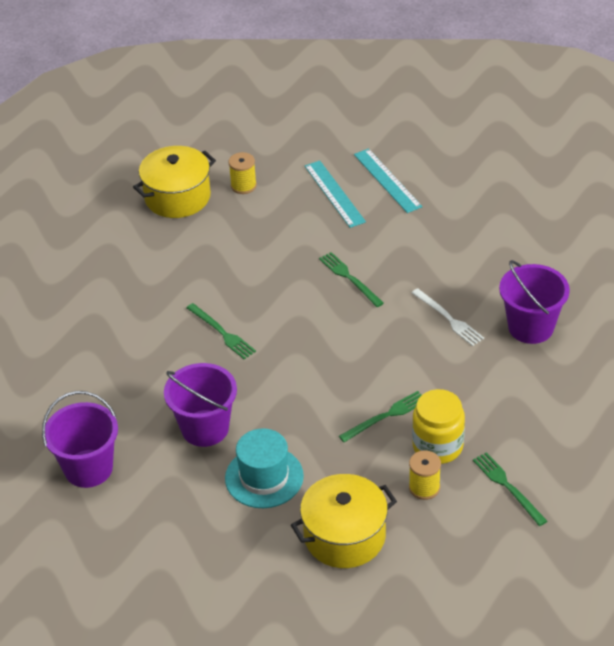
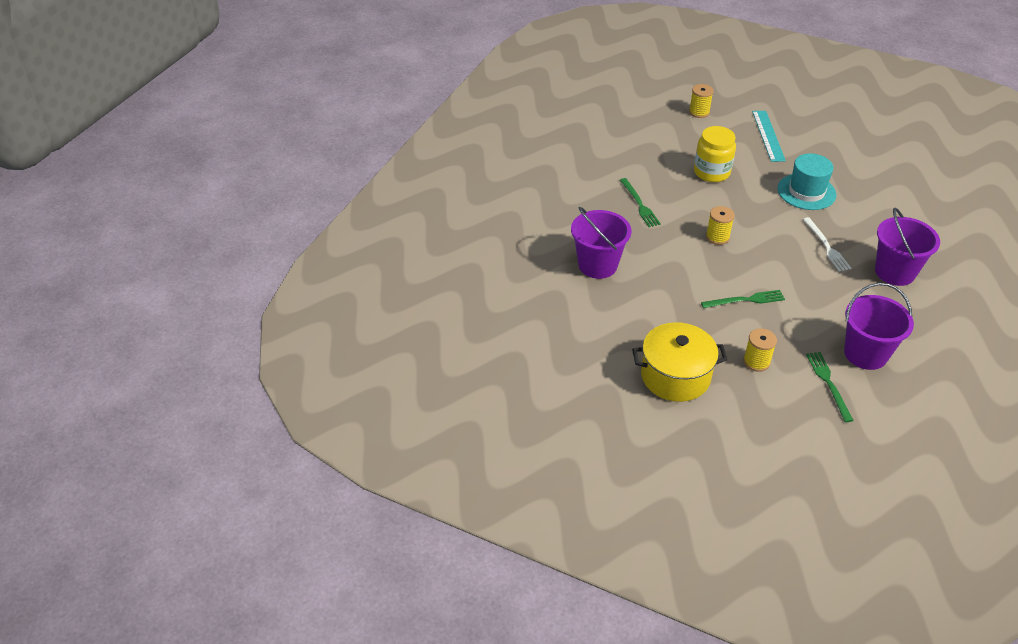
camera: 20 degrees right, 0 degrees up
purple bucket [42,391,118,488] -> purple bucket moved to [844,283,914,370]
yellow pot [133,146,216,218] -> none
turquoise hat [225,428,304,508] -> turquoise hat moved to [778,153,836,210]
green fork [319,252,384,307] -> none
turquoise ruler [354,148,422,213] -> none
yellow jar [412,389,465,464] -> yellow jar moved to [694,126,736,182]
none -> yellow spool [706,206,735,245]

